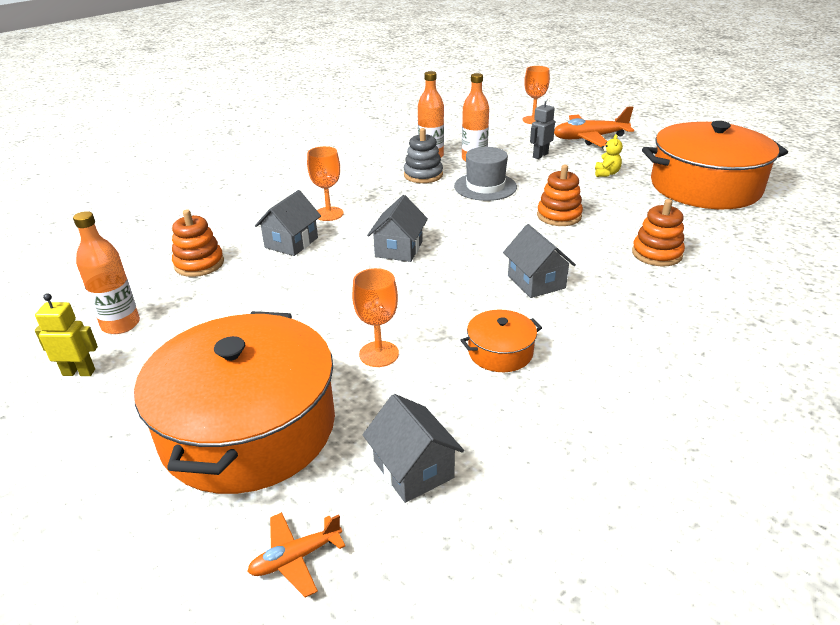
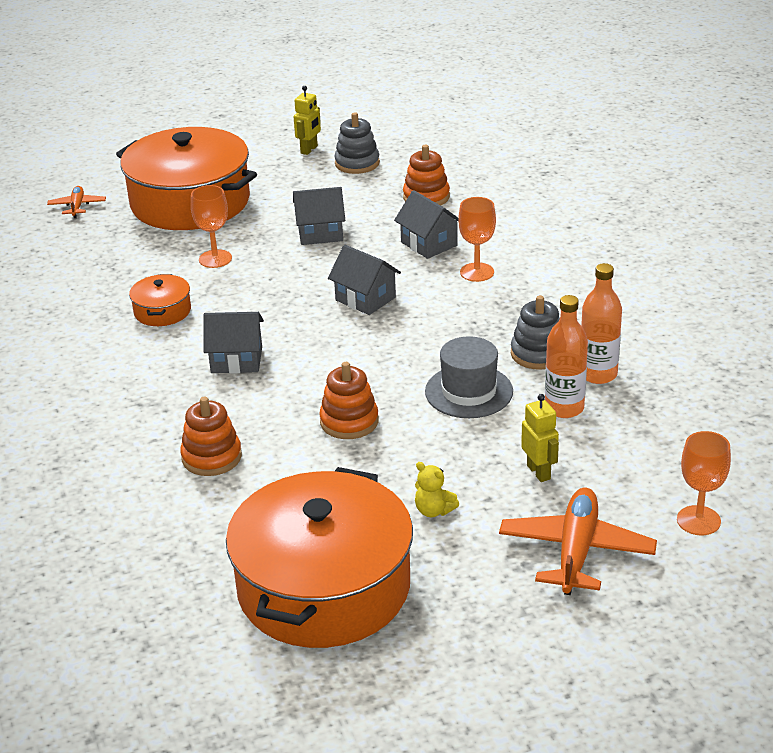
camera: 115 degrees right, 0 degrees up
orange bottle [73,211,140,334] -> grey stacking toy [334,112,380,174]
grey house [363,394,464,503] -> grey house moved to [293,187,345,245]
grey robot [530,97,555,159] -> yellow robot [521,394,559,482]

